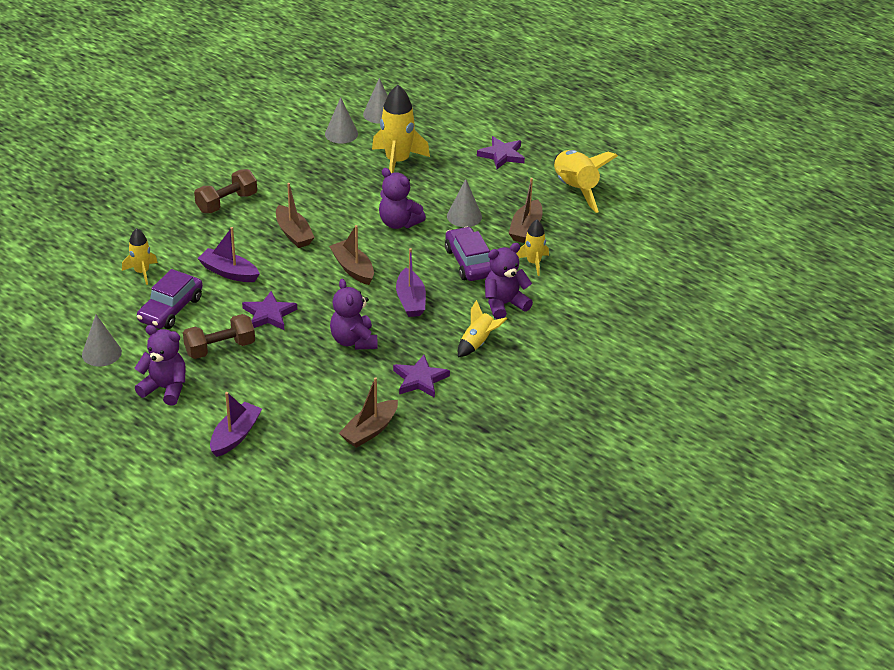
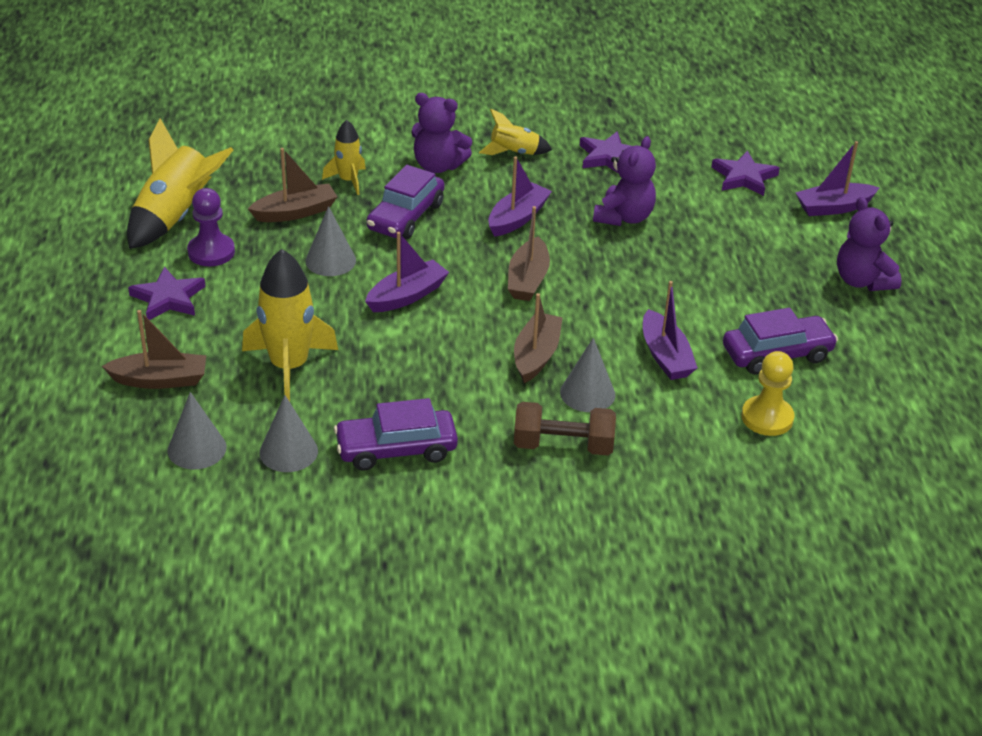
camera: 135 degrees left, 0 degrees up
grey cone [82,315,122,367] -> grey cone moved to [560,338,615,412]
yellow rocket [122,228,158,285] -> yellow pawn [741,351,795,436]
brown dumbbell [183,314,255,359] -> none
purple star [242,291,297,330] -> purple star moved to [711,151,780,196]
brown boat [339,377,398,448] -> brown boat moved to [102,310,206,389]
purple teddy bear [379,168,426,229] -> purple boat [365,232,449,312]
none -> purple pawn [187,188,235,266]
none -> purple car [334,398,458,470]

